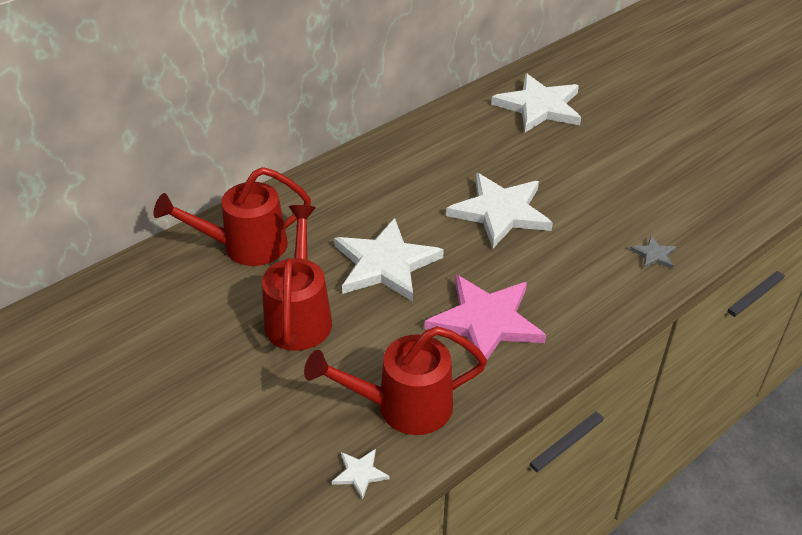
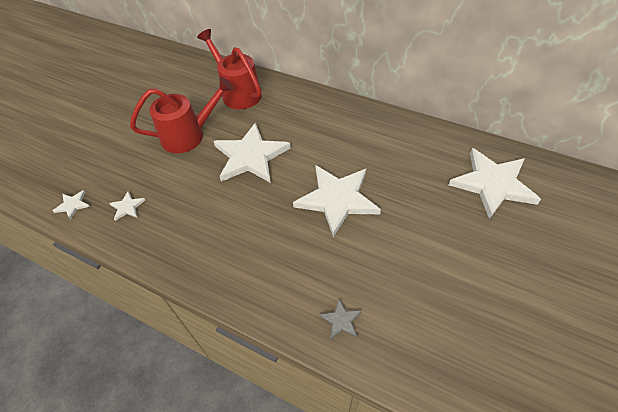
camera: 70 degrees right, 10 degrees up
red watering can [304,326,487,435] -> white star [109,192,145,221]
pink star [425,275,546,363] -> none

